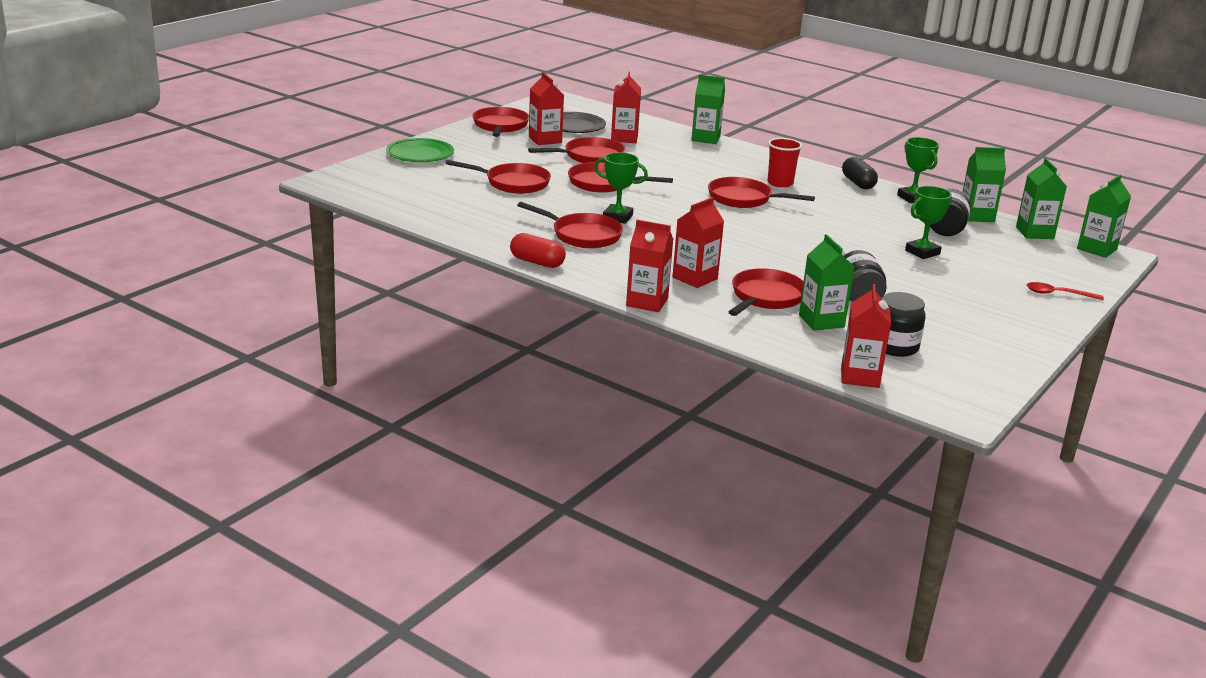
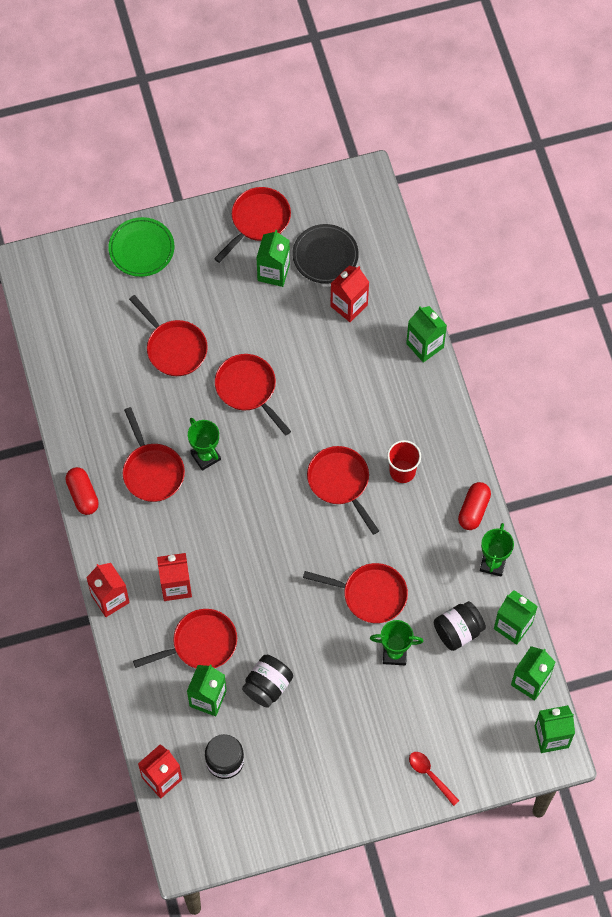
camera: 40 degrees right, 40 degrees up
red pan [528,137,625,163] -> red pan moved to [303,563,408,623]
red carton [529,72,564,145] -> green carton [256,230,290,287]
black capsule [842,157,878,189] -> red capsule [458,482,491,530]

